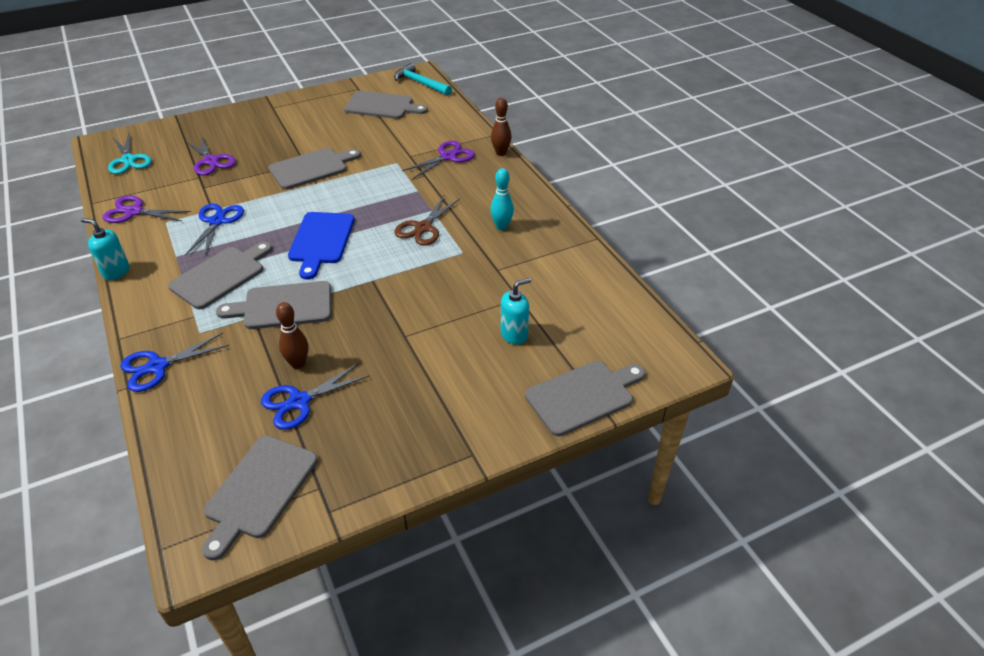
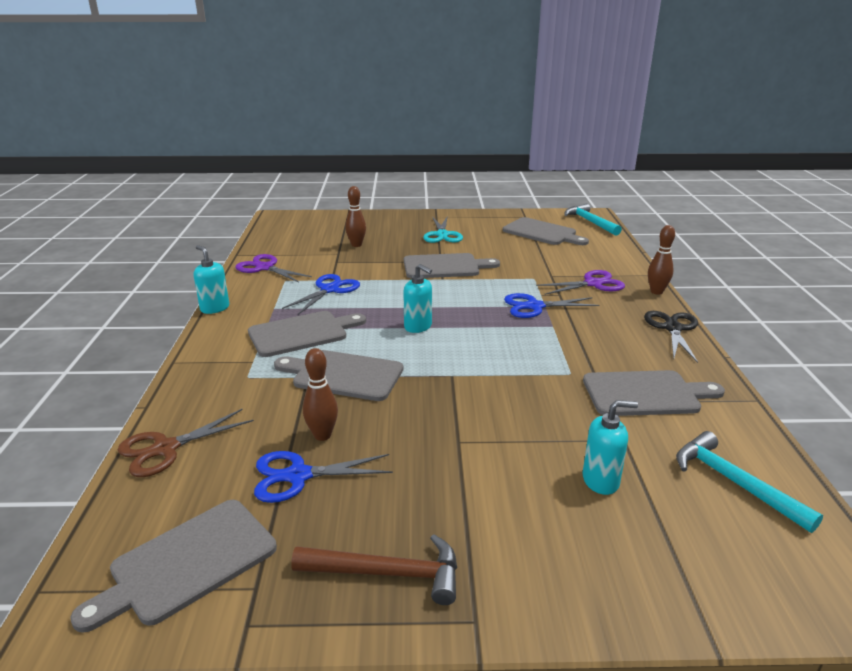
camera: 25 degrees right, 15 degrees down
turquoise scissors [108,133,151,174] -> turquoise scissors moved to [423,216,463,243]
blue scissors [120,333,229,392] -> blue scissors moved to [504,293,599,318]
purple scissors [185,136,236,175] -> brown bowling pin [345,186,366,247]
blue cutting board [288,212,354,280] -> turquoise soap dispenser [403,264,432,333]
brown scissors [394,195,460,245] -> brown scissors moved to [118,408,254,477]
turquoise bowling pin [490,168,514,230] -> none
grey cutting board [525,361,645,436] -> grey cutting board moved to [583,370,725,416]
none -> brown hammer [291,534,457,605]
none -> black scissors [644,311,698,363]
none -> turquoise hammer [676,431,823,533]

